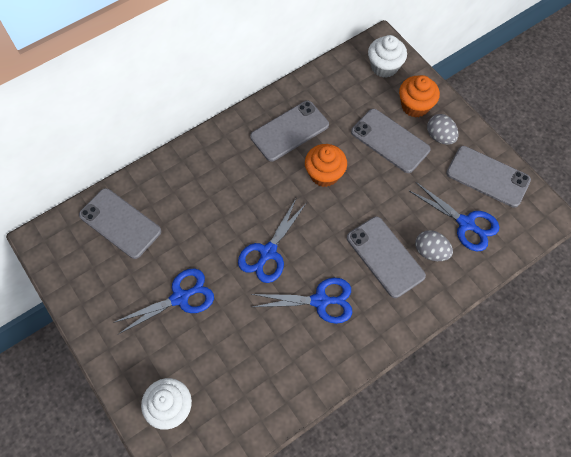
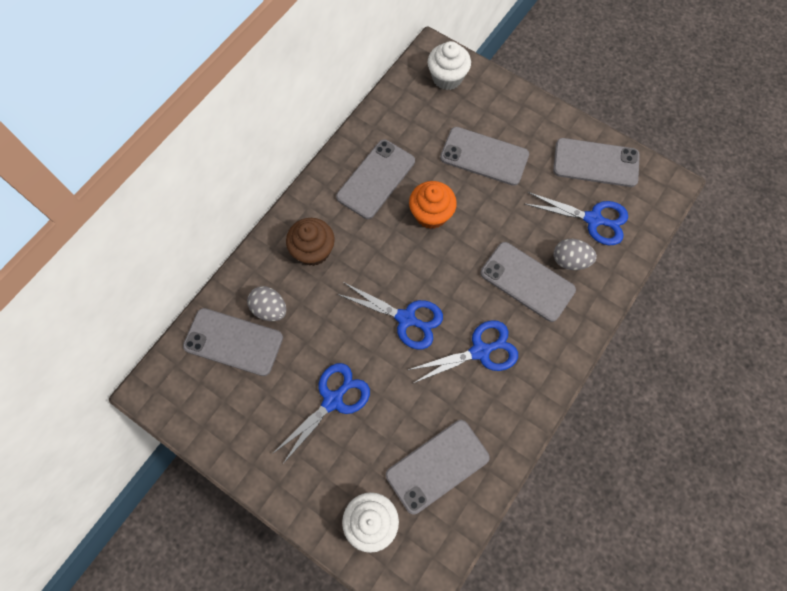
camera: 20 degrees left, 5 degrees up
blue scissors [238,199,306,283] -> blue scissors turned 75 degrees counterclockwise [337,282,443,349]
orange cupcake [399,75,440,118] -> none
grey egg [427,114,459,145] -> grey egg moved to [247,286,286,321]
none -> brown cupcake [286,218,335,266]
none -> grey phone [386,420,490,514]

